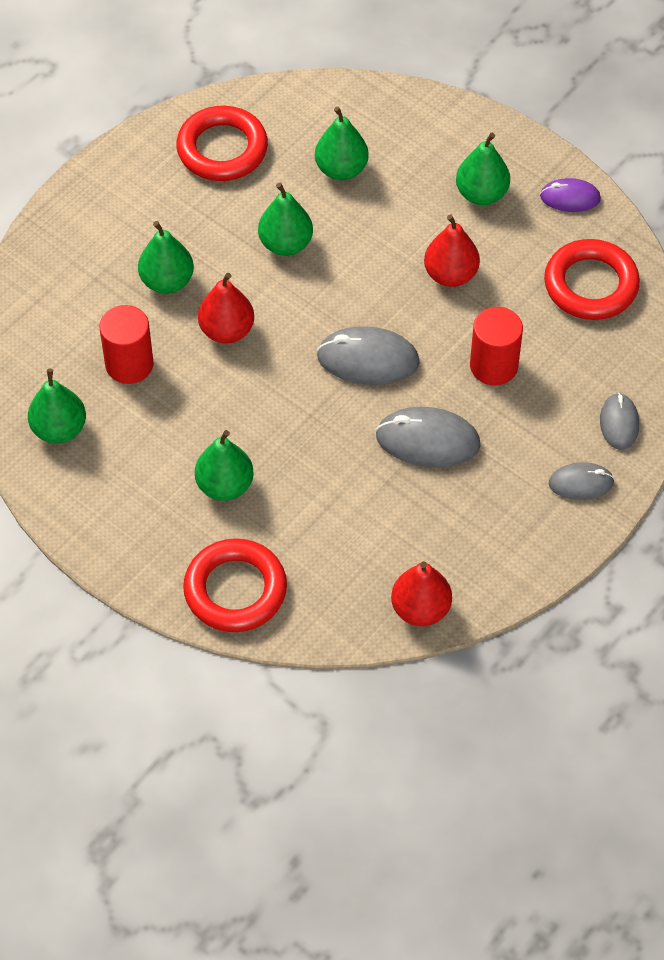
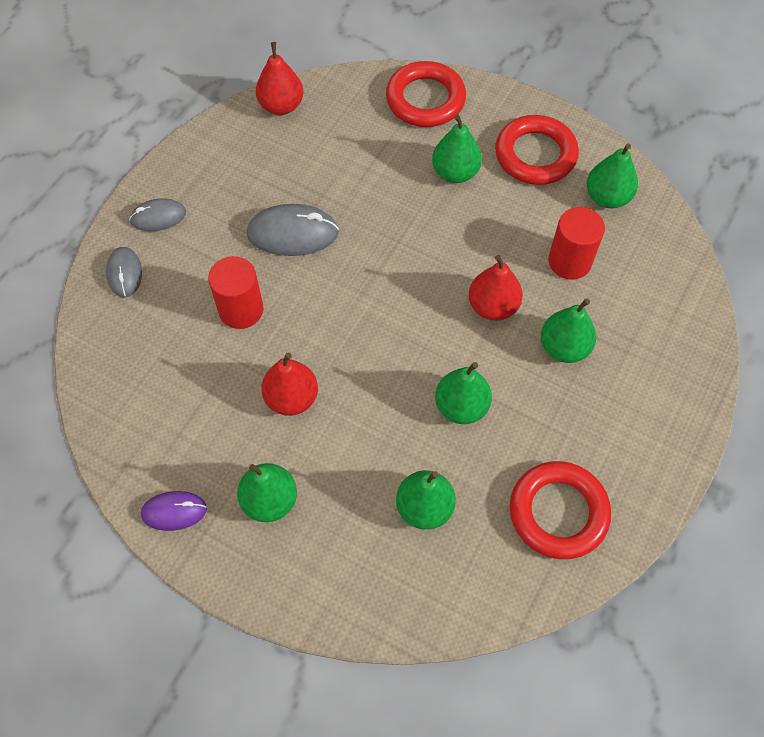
camera: 170 degrees right, 5 degrees up
grey mouse [317,326,420,385] -> none
red ring [544,239,640,320] -> red ring moved to [495,115,579,185]

